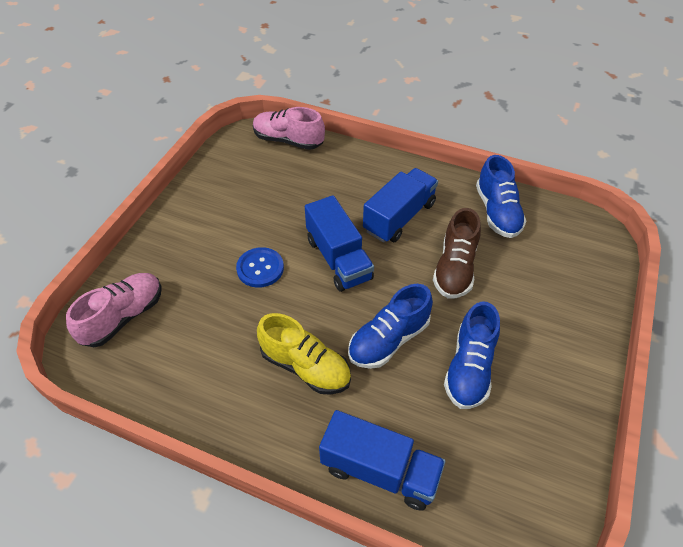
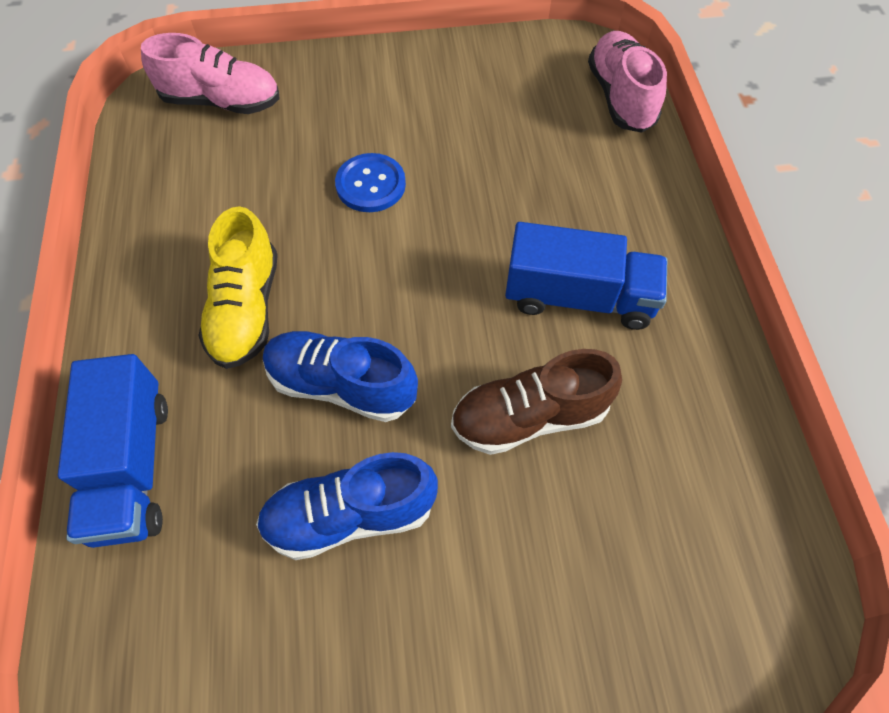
camera: 60 degrees right, 10 degrees up
blue truck [305,195,374,292] -> none
blue shoe [476,155,526,238] -> none

